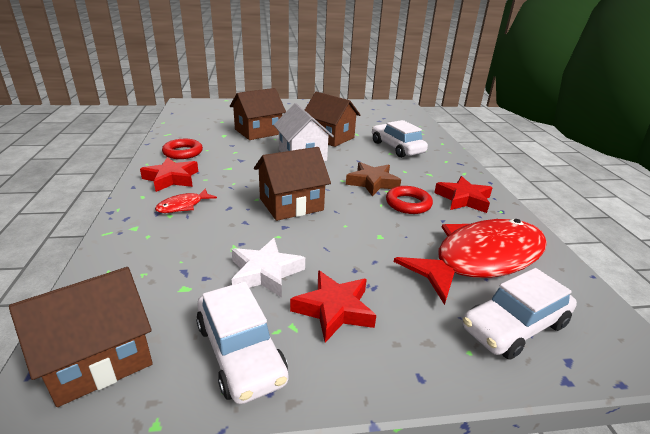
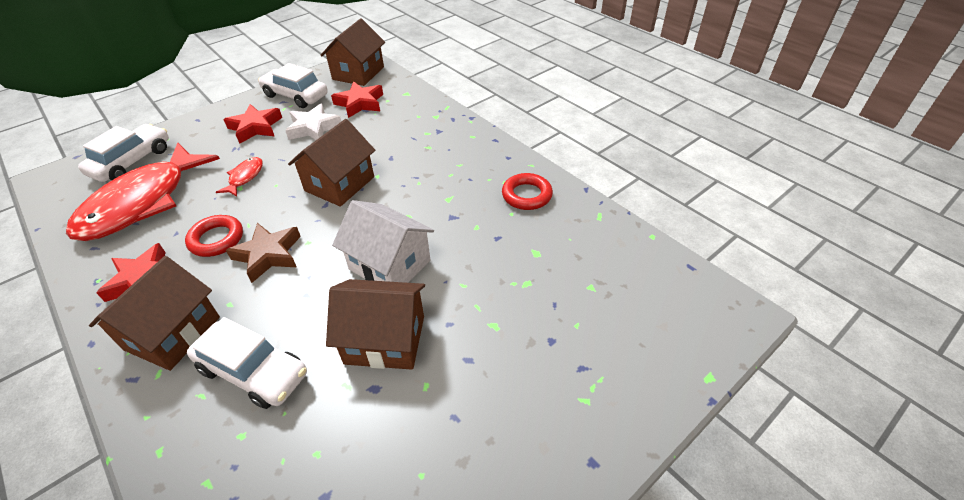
camera: 150 degrees right, 15 degrees up
red star [140,157,198,192] -> red star moved to [331,81,383,118]
red fish [155,188,217,213] -> red fish moved to [216,157,263,197]
brown house [230,88,286,140] -> brown house moved to [89,256,220,371]

